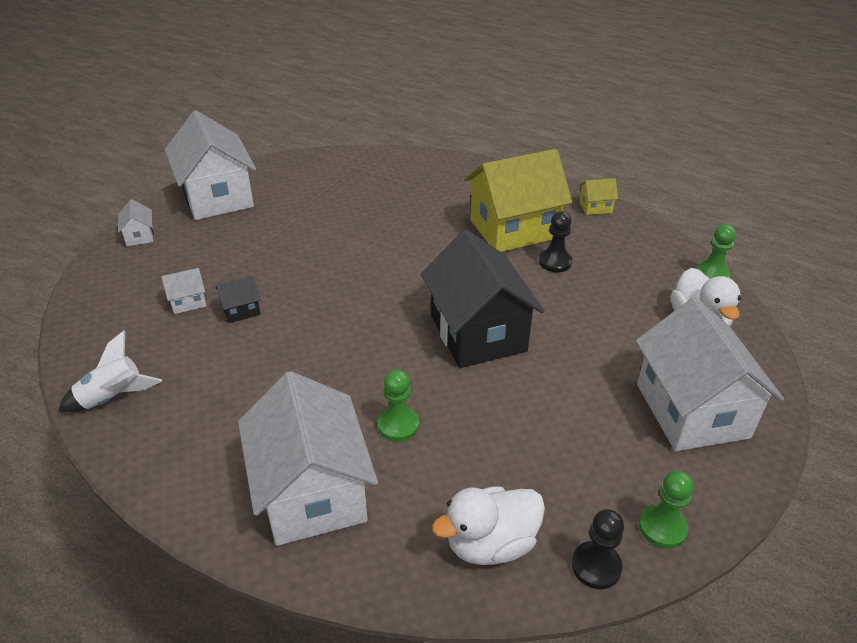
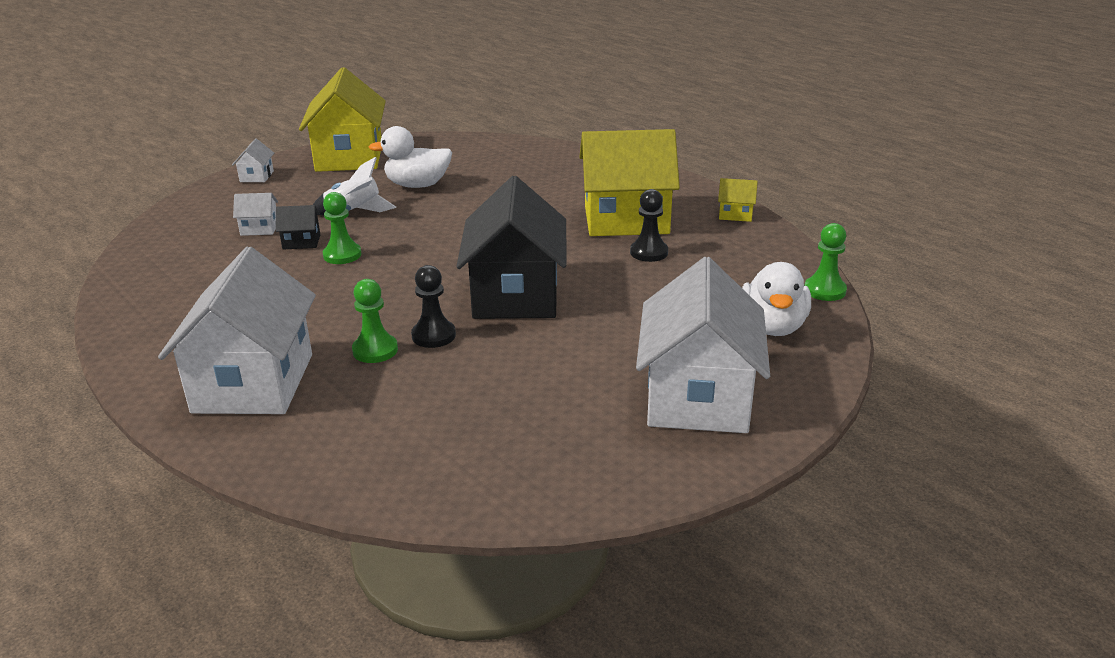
camera: 20 degrees right, 10 degrees down
white rocket [58,331,162,413] -> white rocket moved to [313,157,396,215]
white house [165,110,256,220] -> yellow house [299,67,386,172]
white duck [432,486,545,565] -> white duck moved to [369,126,452,188]
black pawn [572,509,624,589] -> black pawn moved to [411,265,456,348]
green pawn [639,471,694,549] -> green pawn moved to [323,192,362,264]

